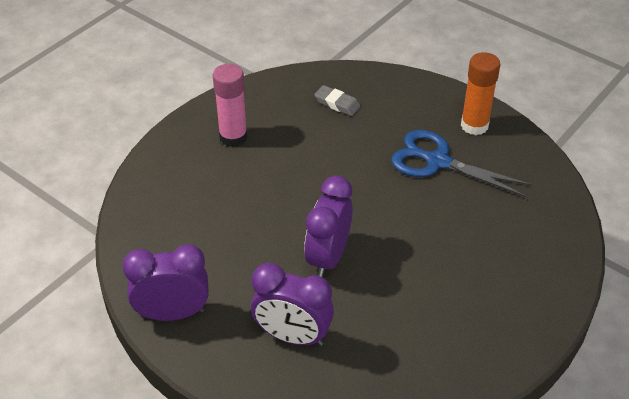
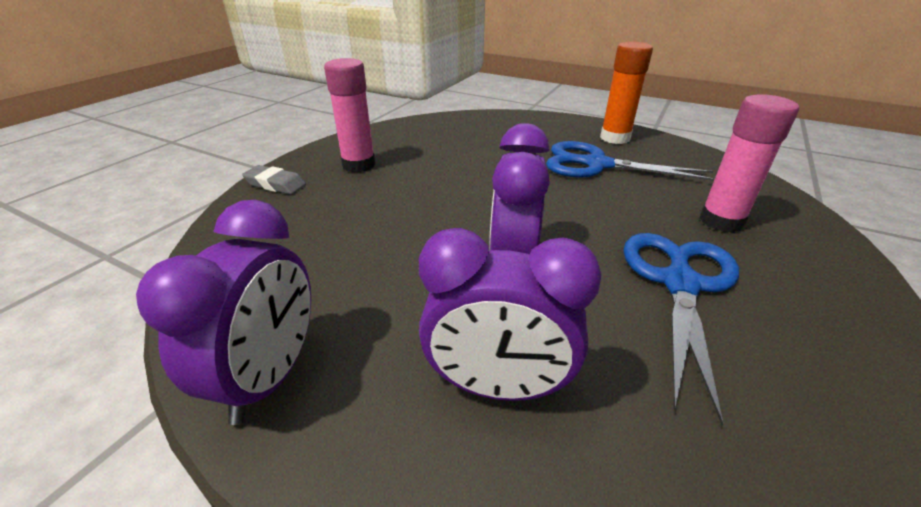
camera: 10 degrees left, 10 degrees down
purple clock [122,244,209,321] -> purple clock turned 120 degrees clockwise [136,200,311,425]
grey eraser [314,85,361,116] -> grey eraser moved to [242,165,306,194]
none -> blue scissors [623,233,739,426]
none -> pink glue stick [700,94,799,233]

